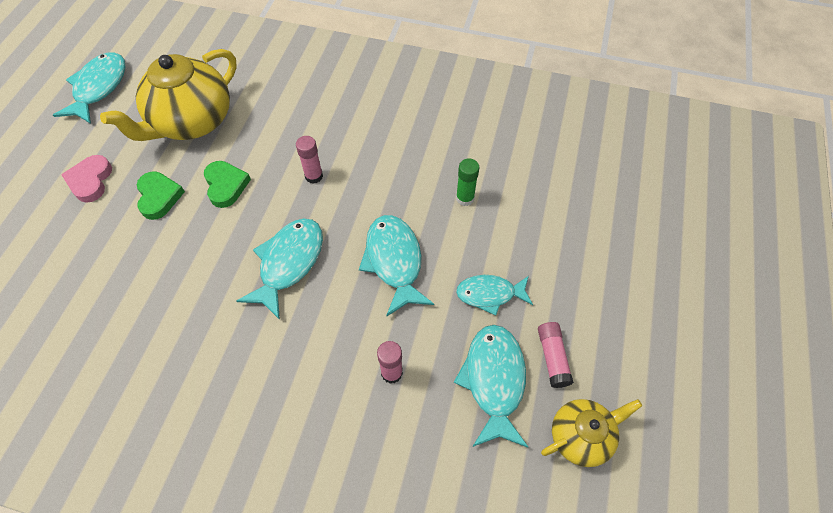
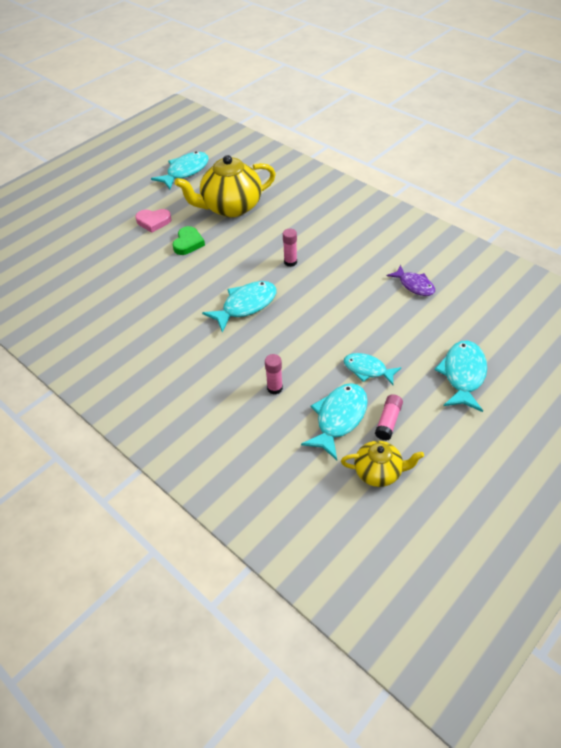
camera: 30 degrees right, 10 degrees down
pink heart [61,155,112,203] -> pink heart turned 120 degrees counterclockwise [135,209,172,233]
green heart [204,161,251,208] -> none
turquoise fish [359,215,434,317] -> turquoise fish moved to [434,341,487,412]
green glue stick [456,158,480,206] -> none
none -> purple fish [387,265,435,296]

